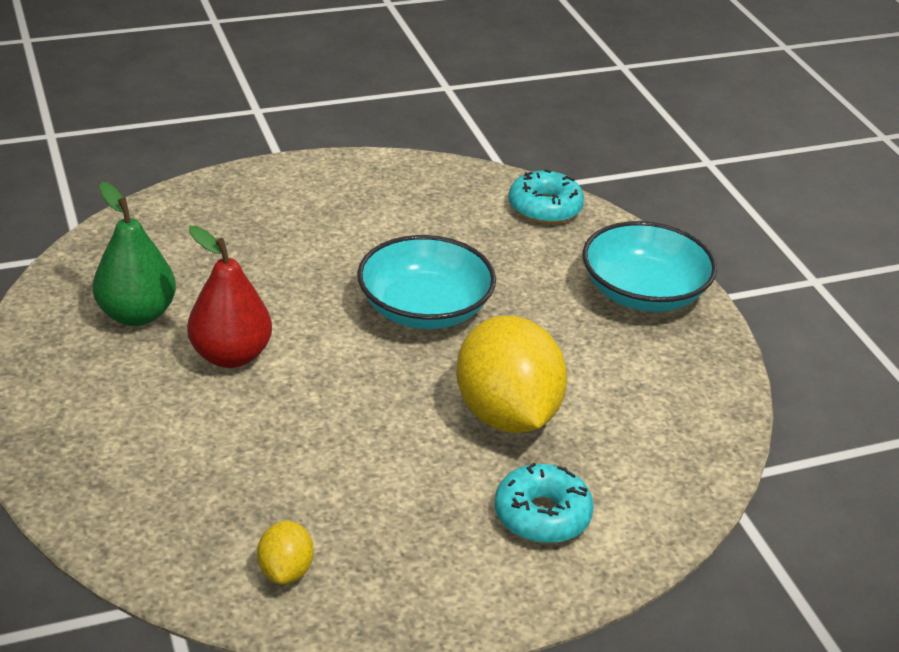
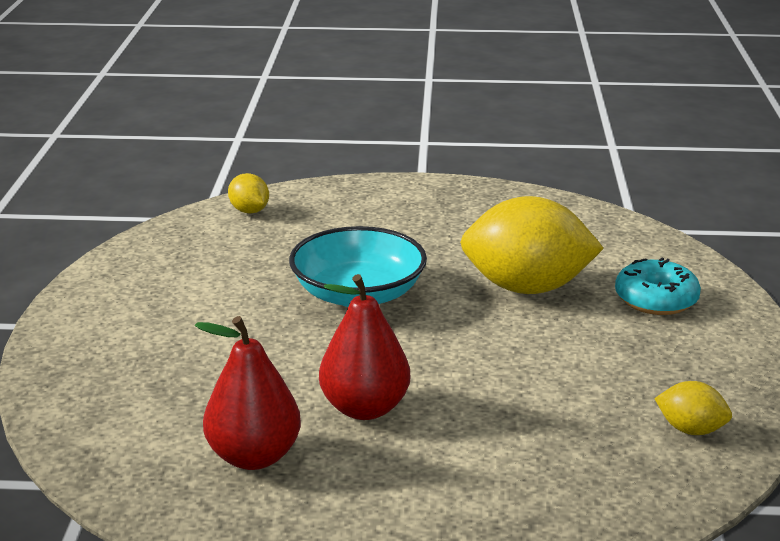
camera: 65 degrees left, 10 degrees down
green pear [93,181,176,326] -> red pear [195,316,301,470]
turquoise donut [508,169,584,224] -> yellow lemon [228,173,269,214]
turquoise bowl [582,221,717,312] -> none

